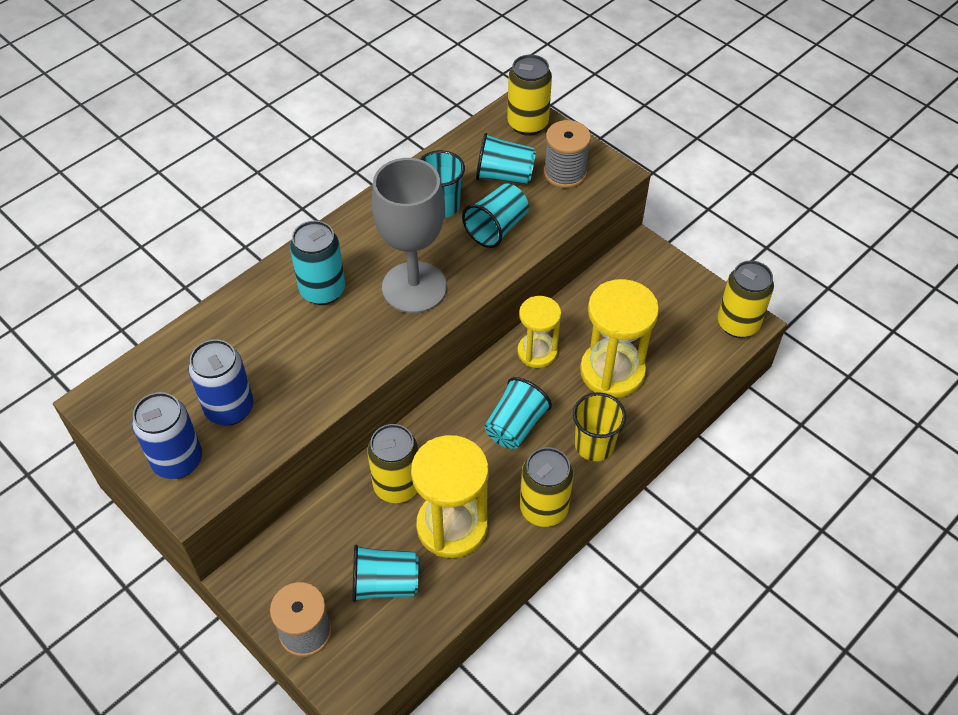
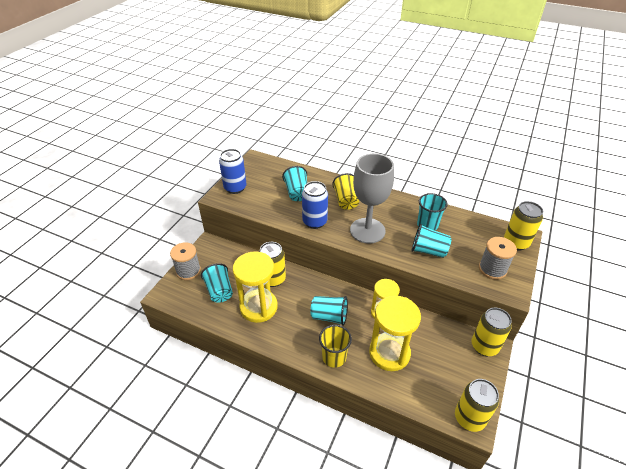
camera: 70 degrees right, 10 degrees down
blue can [188,340,254,426] -> blue can moved to [302,181,328,229]
turquoise can [290,220,345,305] -> yellow cup [332,173,359,210]
turquoise cup [476,133,536,185] -> turquoise cup moved to [282,166,307,201]
yellow can [520,447,574,527] -> yellow can moved to [472,307,512,356]

